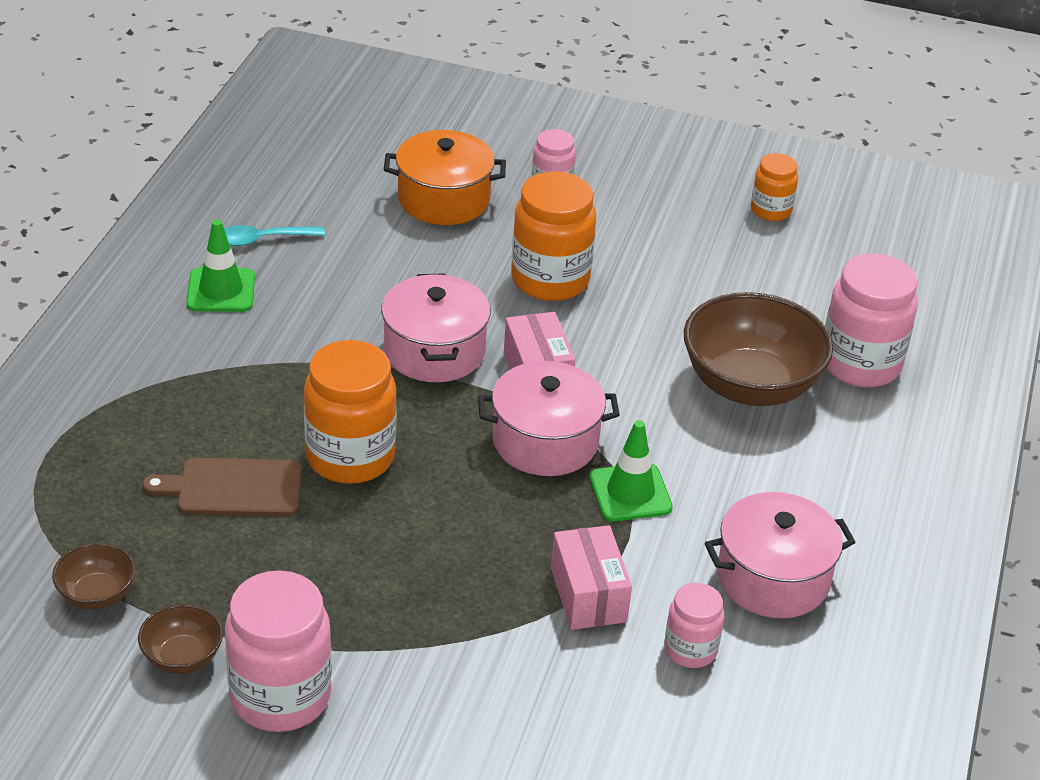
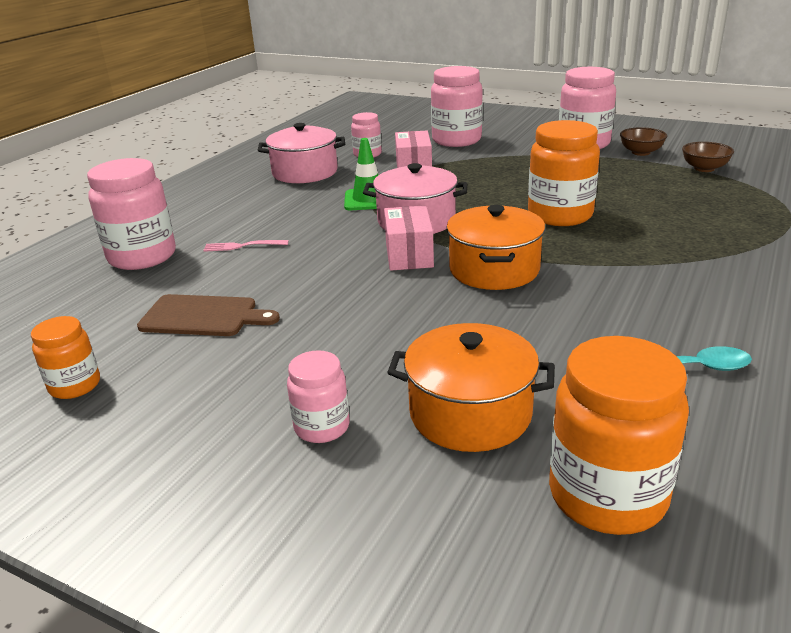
camera: 165 degrees left, 10 degrees down
brown cutting board [142,458,302,516] -> brown cutting board moved to [137,294,280,336]
green traffic cone [187,220,255,312] -> none
pink pot [381,273,490,382] -> orange pot [446,205,545,290]
orange jar [511,171,596,301] -> orange jar moved to [549,336,689,535]
brown bowl [684,292,833,406] -> pink fork [203,240,289,252]
none -> pink jar [431,66,483,147]

